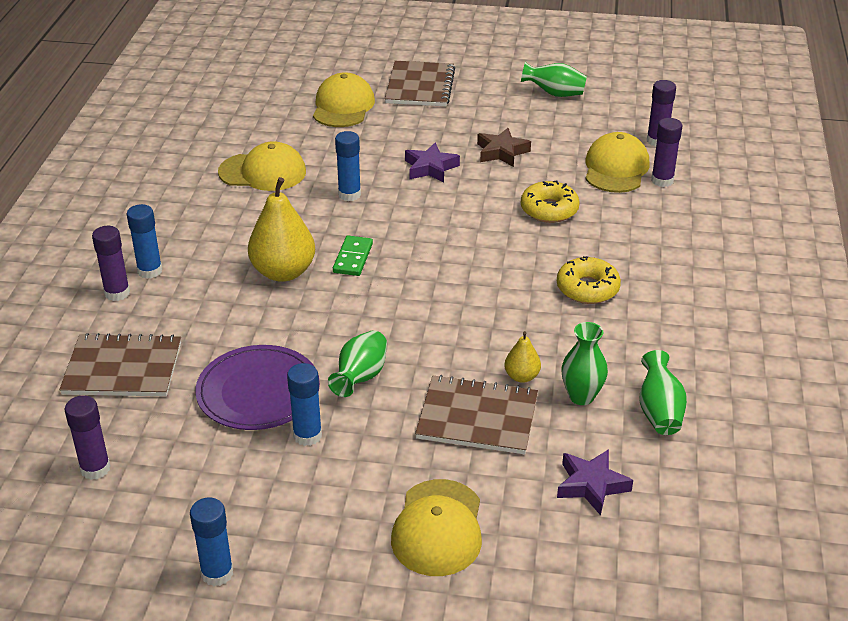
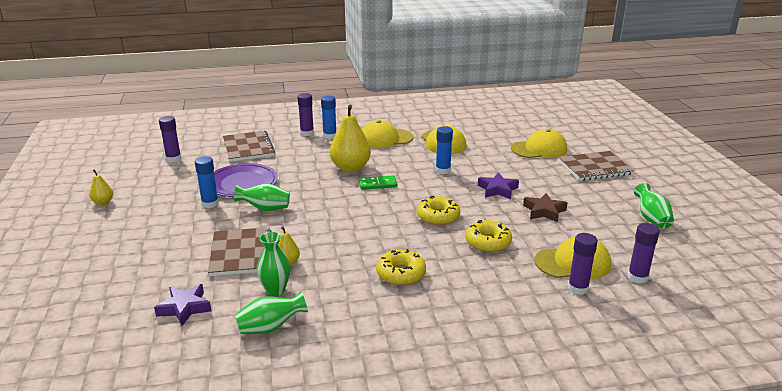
camera: 70 degrees right, 10 degrees down
blue glue stick [190,497,233,586] -> yellow pear [89,169,113,205]
yellow cap [391,479,482,576] -> yellow cap moved to [362,120,413,148]
none -> yellow donut [417,196,460,226]

